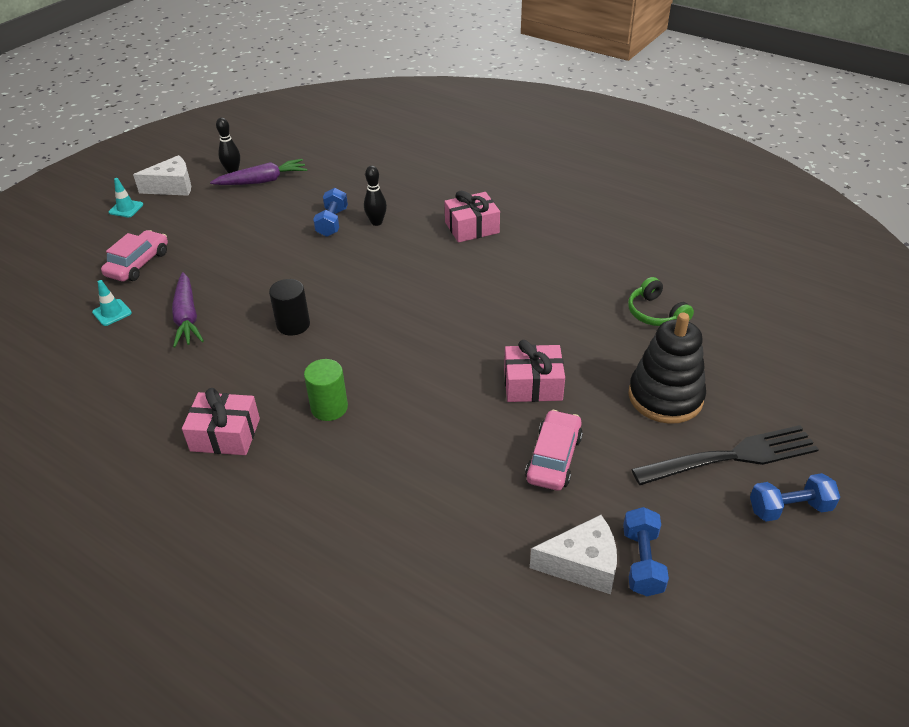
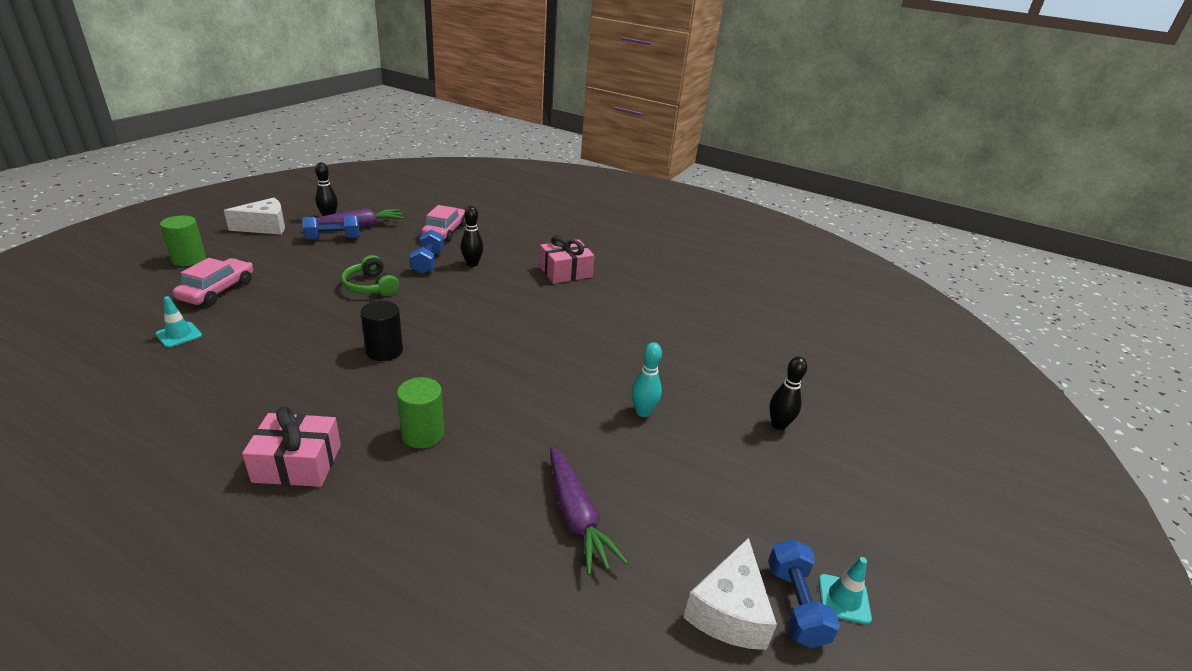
camera: 10 degrees left, 10 degrees down
turquoise traffic cone [109,178,143,217] -> turquoise traffic cone moved to [818,557,872,624]
purple carrot [172,272,204,348] -> purple carrot moved to [550,446,628,576]
pink gift [504,340,565,402] -> turquoise bowling pin [631,342,662,417]
pink car [525,410,583,491] -> pink car moved to [421,205,466,242]
white cheese [530,515,617,594] -> white cheese turned 120 degrees clockwise [683,538,777,650]
green headphones [628,277,694,326] -> green headphones moved to [341,255,399,296]
black stacking toy [628,312,706,424] -> black bowling pin [770,356,807,430]
black fork [632,425,819,485] -> none
blue dumbbell [750,473,840,522] -> blue dumbbell moved to [302,215,360,240]
none -> green cylinder [160,215,206,266]

